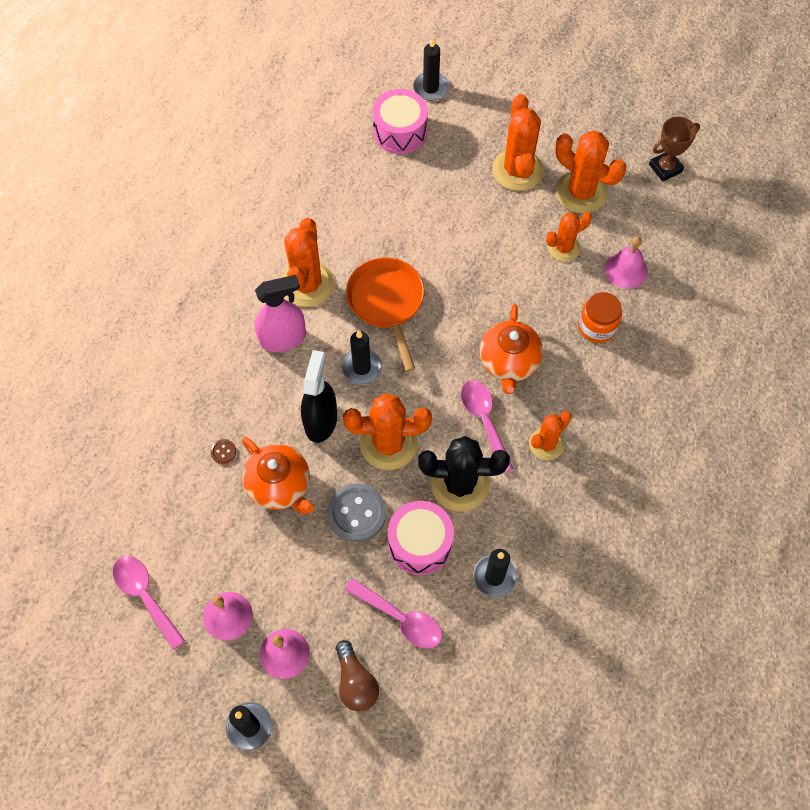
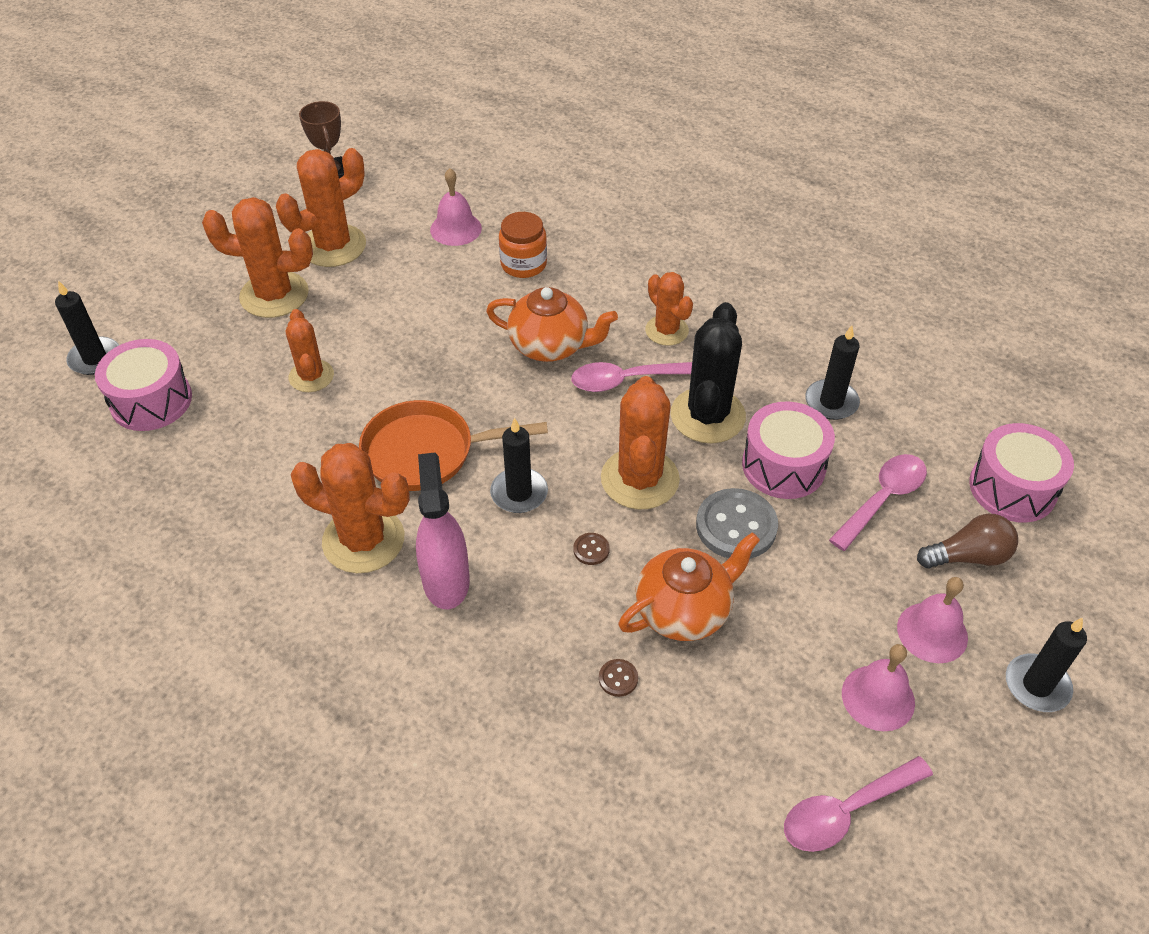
camera: 80 degrees left, 15 degrees down
black spray bottle [301,350,337,443] -> brown button [573,533,610,565]
orange cactus [546,212,592,262] -> orange cactus moved to [286,309,334,392]
none -> pink drum [969,423,1074,523]

